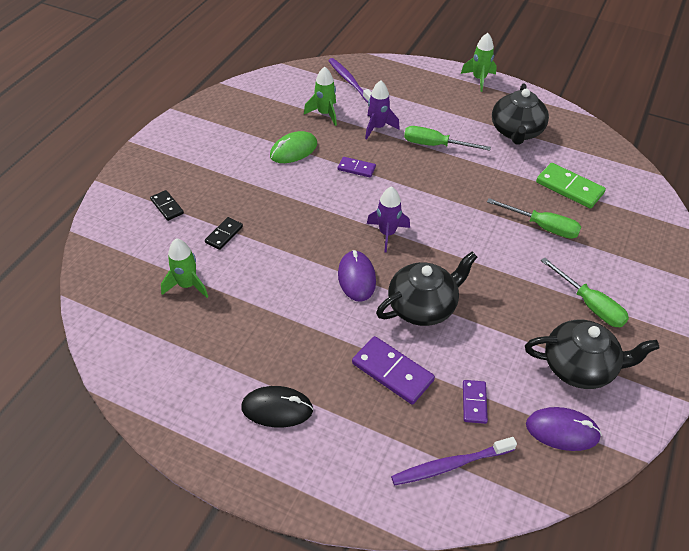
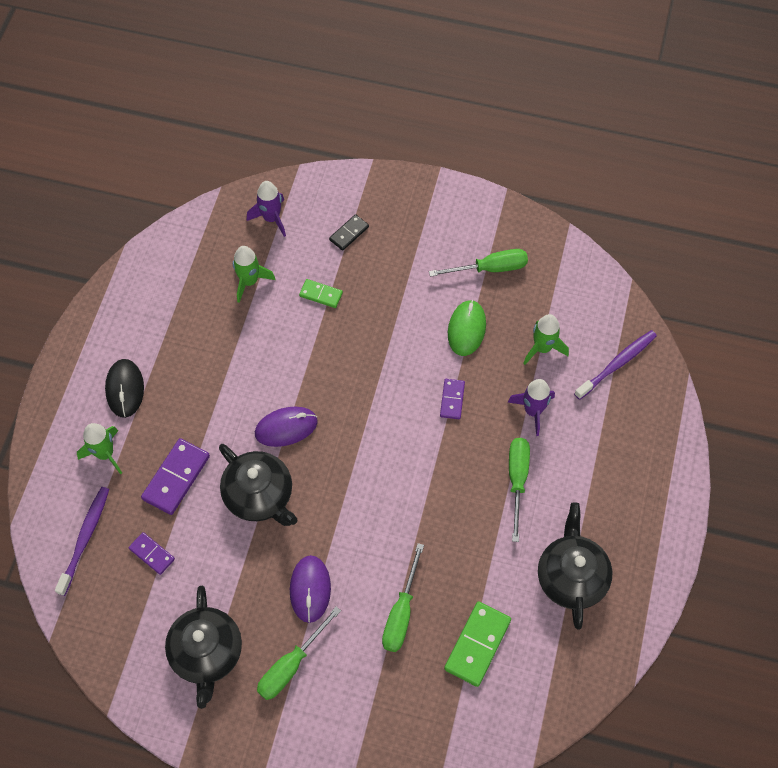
camera: 80 degrees right, 15 degrees up
black domino [205,217,243,250] -> green domino [299,279,343,308]
green mouse [270,131,317,163] -> green mouse turned 60 degrees clockwise [448,300,486,356]
purple rocket [367,186,410,252] -> purple rocket moved to [247,181,286,237]
purple toothbrush [391,437,517,485] -> purple toothbrush turned 45 degrees clockwise [55,487,109,596]
green rocket [461,33,497,92] -> green rocket moved to [77,423,122,474]
purple domino [463,380,488,424] -> purple domino turned 45 degrees clockwise [129,532,175,575]
black teapot [492,83,549,145] -> black teapot turned 90 degrees clockwise [538,503,612,629]
purple mouse [526,407,602,451] -> purple mouse moved to [290,555,331,623]
none -> green screwdriver [429,249,528,277]

